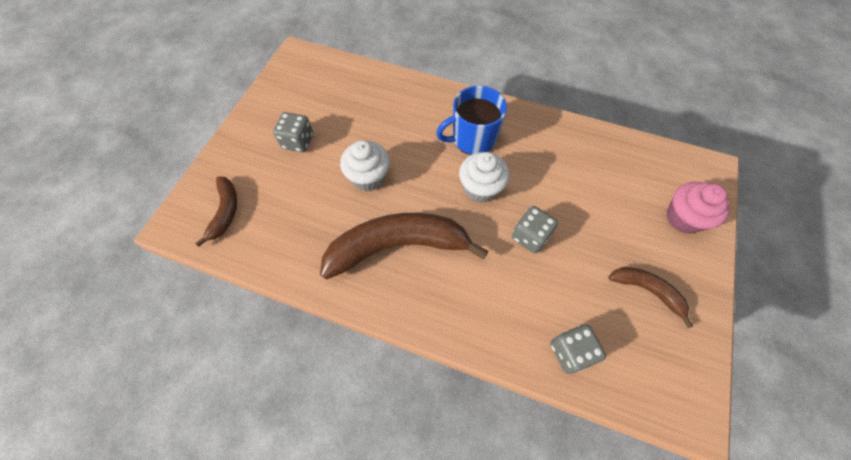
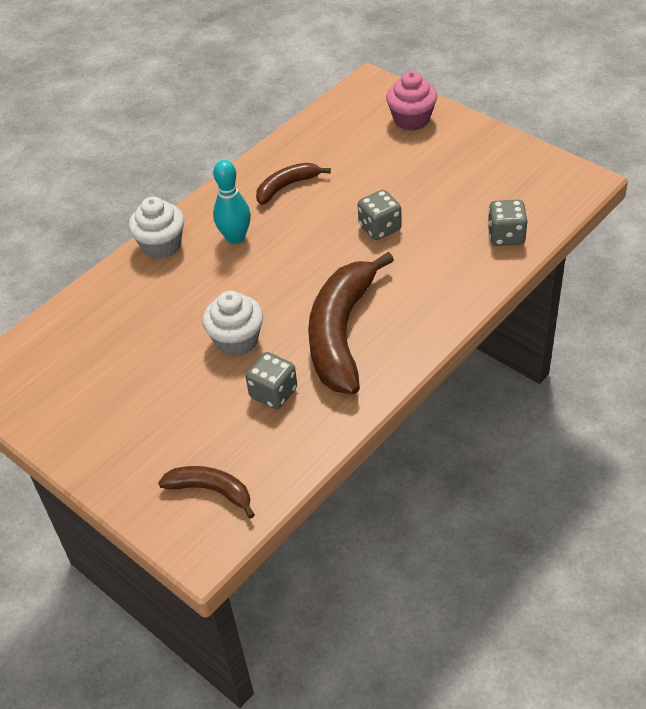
camera: 65 degrees left, 15 degrees down
grey dice [273,112,313,152] -> grey dice moved to [246,352,297,409]
blue mug [436,86,507,155] -> turquoise bowling pin [213,160,251,244]
white cupcake [459,152,510,203] -> white cupcake moved to [129,197,184,259]
brown banana [608,267,693,328] -> brown banana moved to [256,163,331,205]

